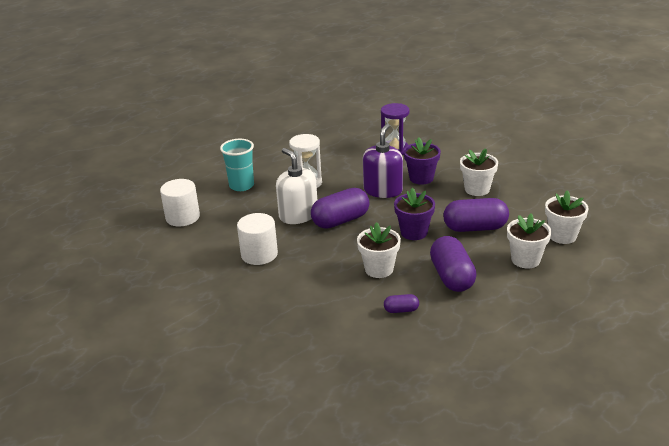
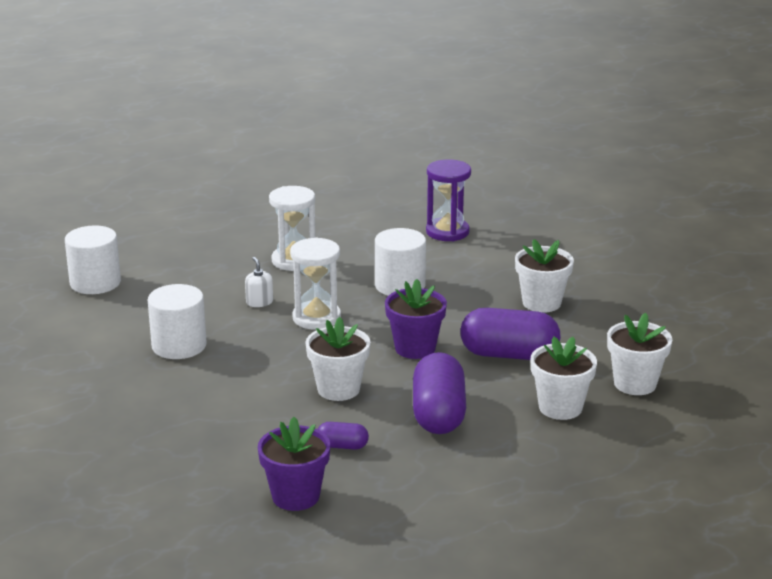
camera: 10 degrees right, 5 degrees down
turquoise cup [220,139,254,191] -> none
white soap dispenser [276,148,317,224] -> white soap dispenser [245,257,273,307], size x0.44
purple capsule [311,188,370,229] -> white hourglass [290,237,341,330]
purple soap dispenser [363,124,403,198] -> white cylinder [375,228,426,296]
purple flower pot [404,137,441,185] -> purple flower pot moved to [258,417,330,511]

